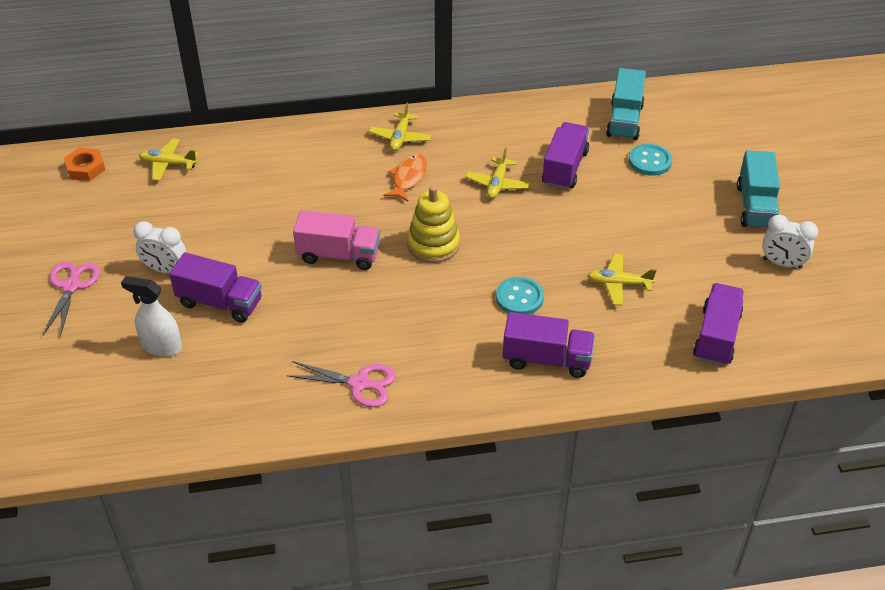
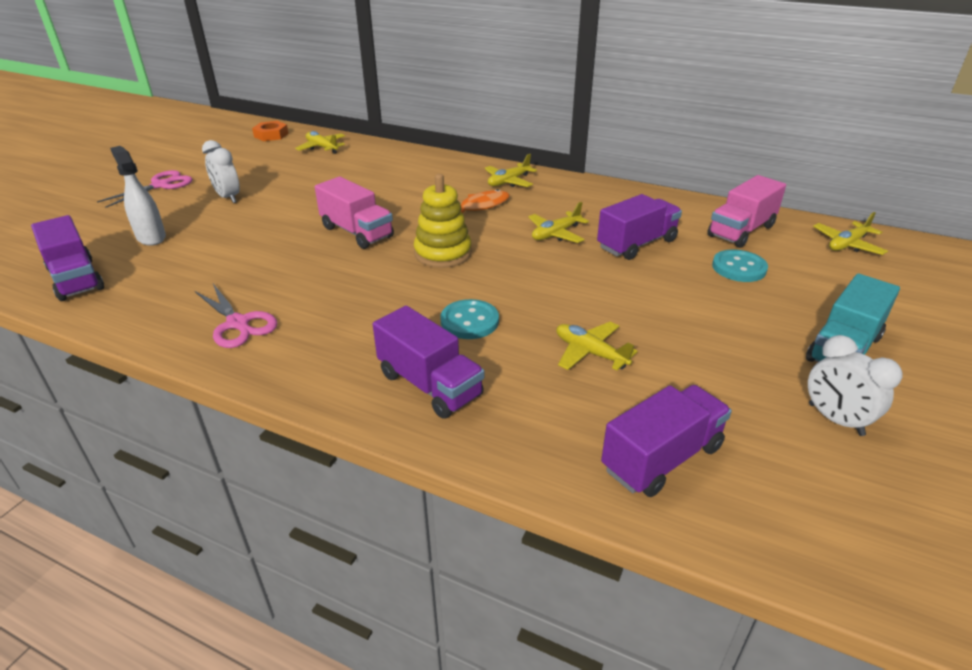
camera: 35 degrees right, 10 degrees down
purple truck [169,252,262,323] -> purple truck moved to [31,215,104,301]
turquoise truck [606,68,646,140] -> pink truck [707,175,786,248]
none -> yellow plane [813,212,888,255]

